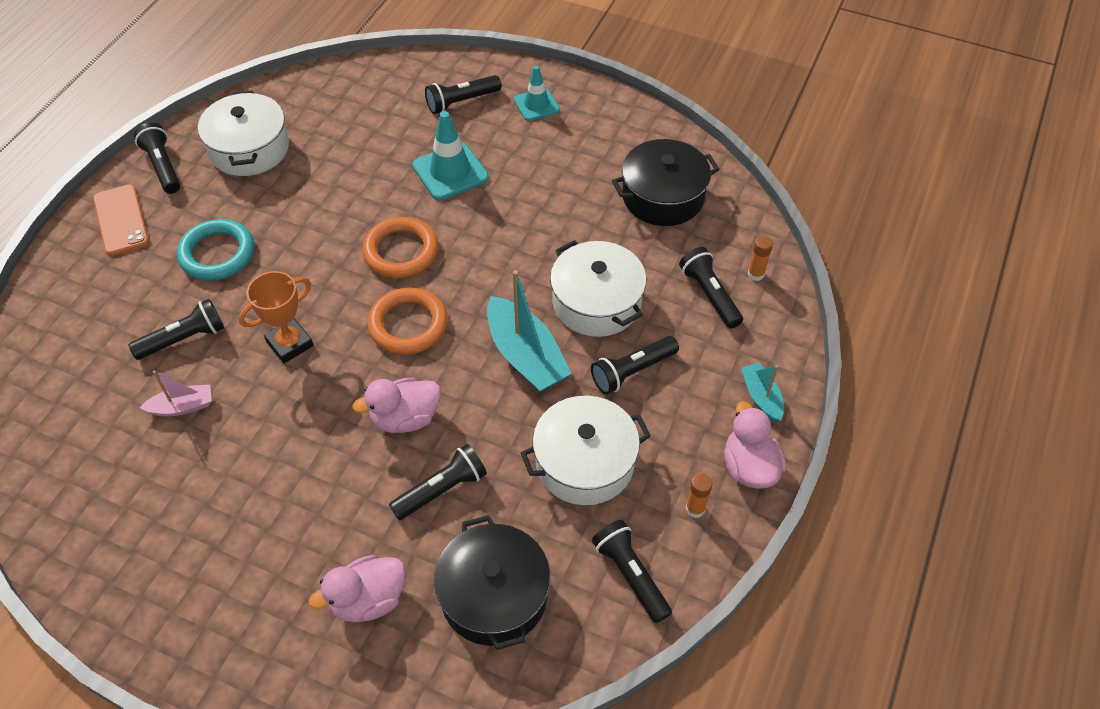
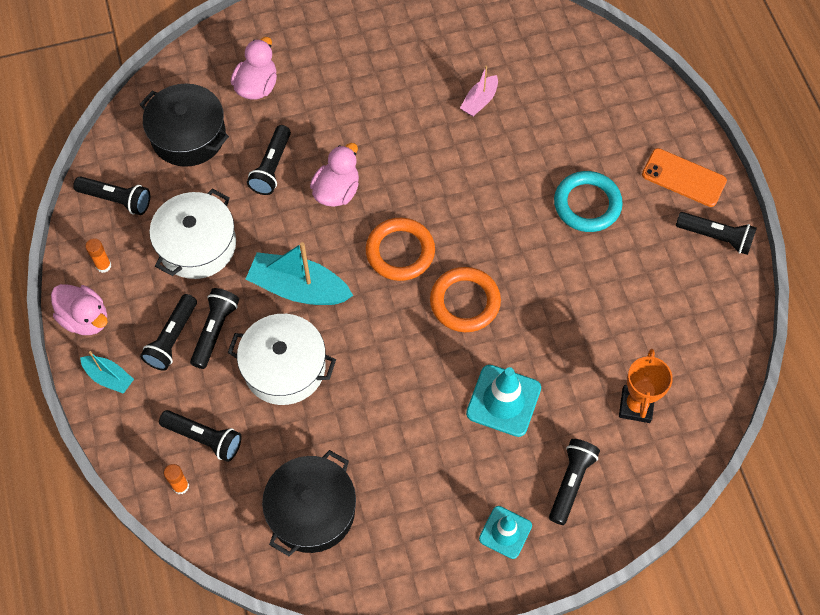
camera: 140 degrees right, 10 degrees up
black flashlight [128,299,224,360] -> black flashlight moved to [140,294,197,371]
white pot [198,91,289,176] -> none
orange trophy [239,271,314,363] -> orange trophy moved to [619,349,673,423]

